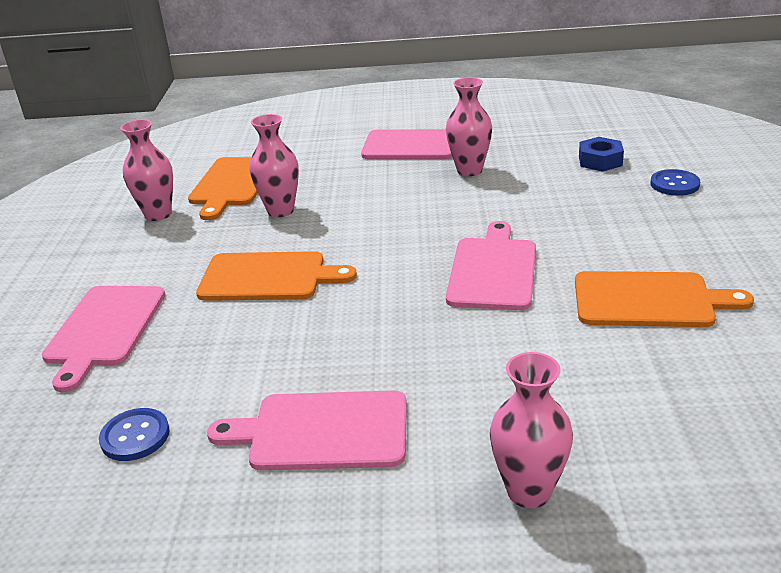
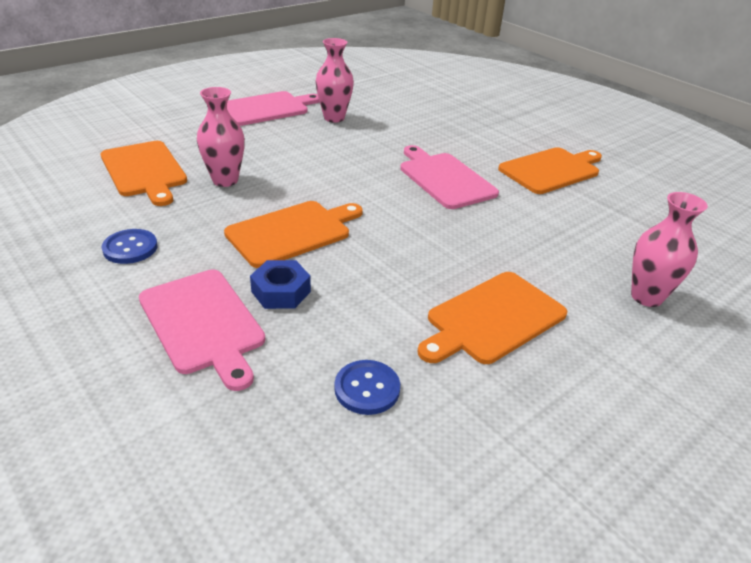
camera: 45 degrees left, 5 degrees up
pink vase [120,119,173,221] -> none
pink cutting board [207,390,407,470] -> orange cutting board [417,272,567,364]
blue nut [579,137,624,172] -> blue nut moved to [250,260,311,309]
blue button [650,169,700,196] -> blue button moved to [101,229,158,264]

